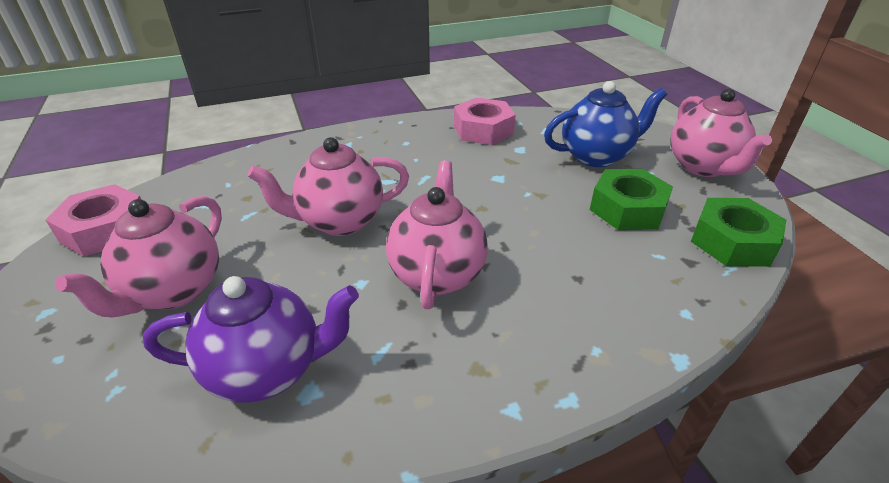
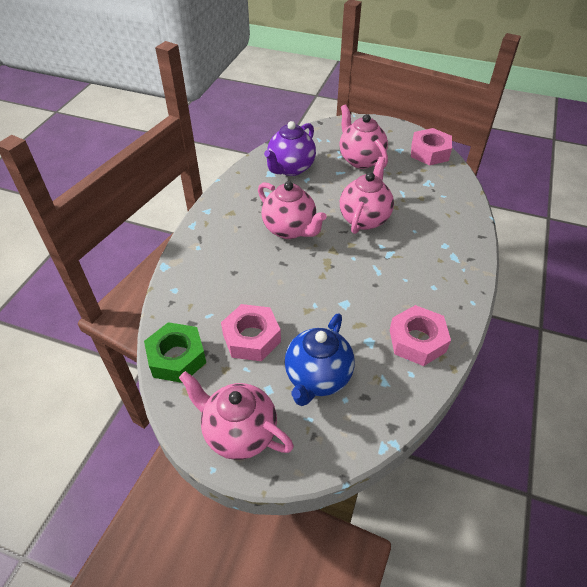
camera: 130 degrees right, 10 degrees up
green nut [590,169,673,230] -> pink nut [221,304,281,361]

